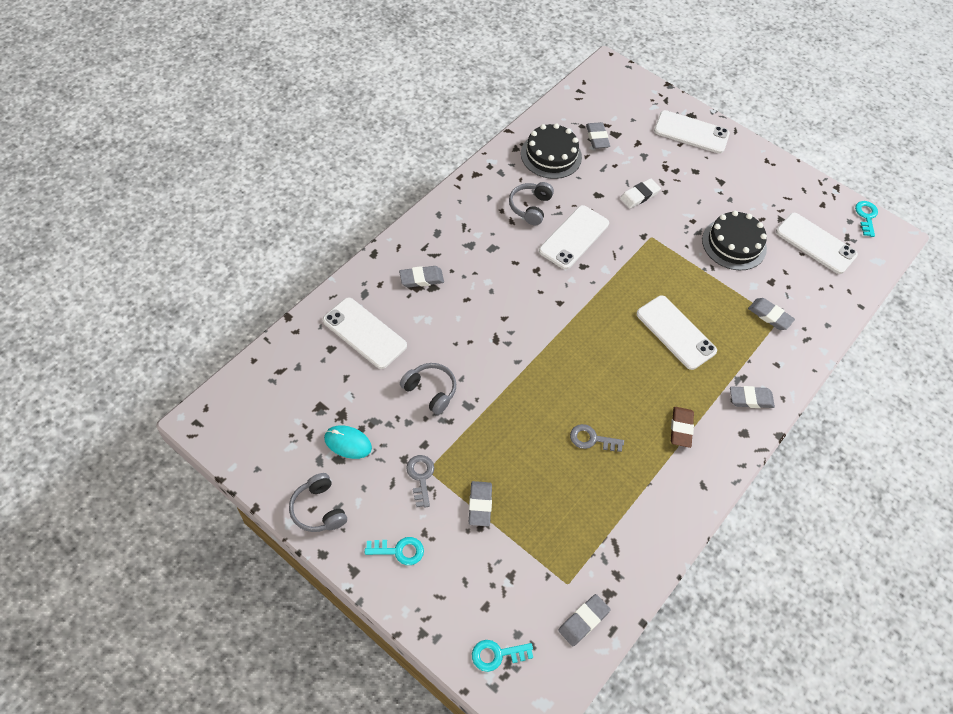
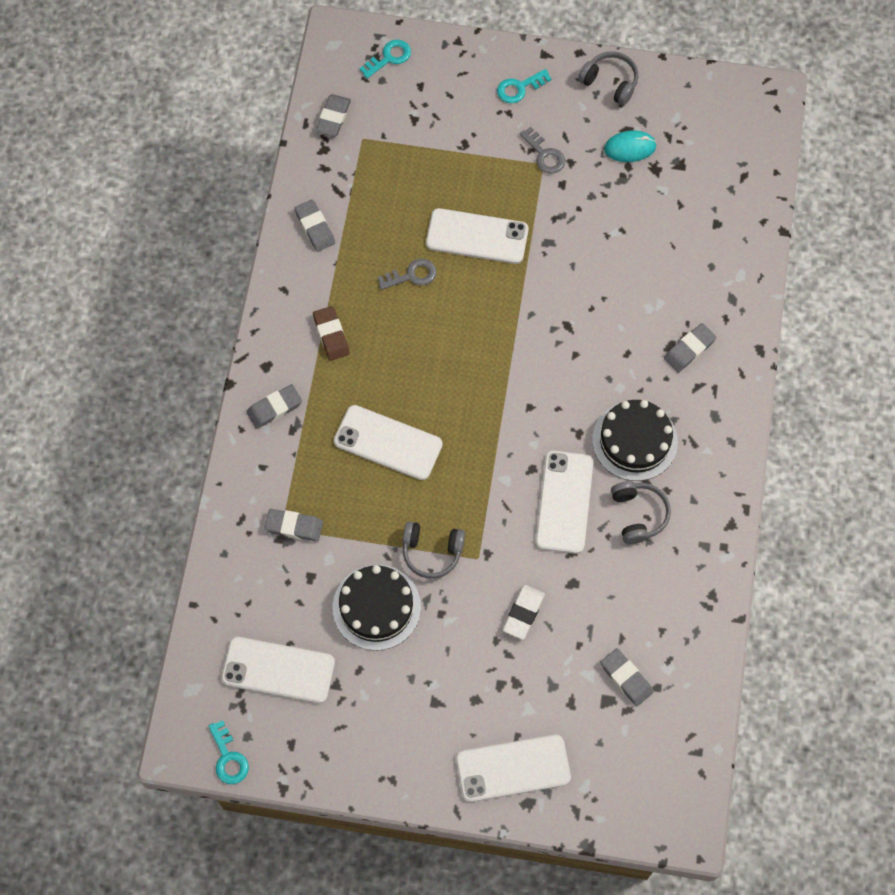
camera: 155 degrees right, 10 degrees up
white phone [323,298,407,369] -> white phone moved to [426,208,528,264]
grey headphones [400,363,456,415] -> grey headphones moved to [403,521,465,579]
grey eraser [469,481,492,526] -> grey eraser moved to [294,199,335,252]
black cake [521,123,582,179] -> black cake moved to [592,400,678,481]

